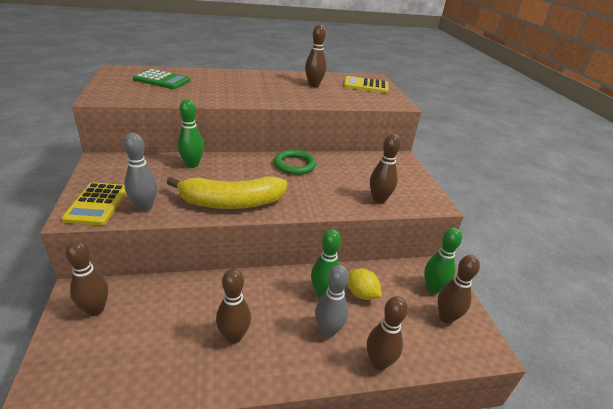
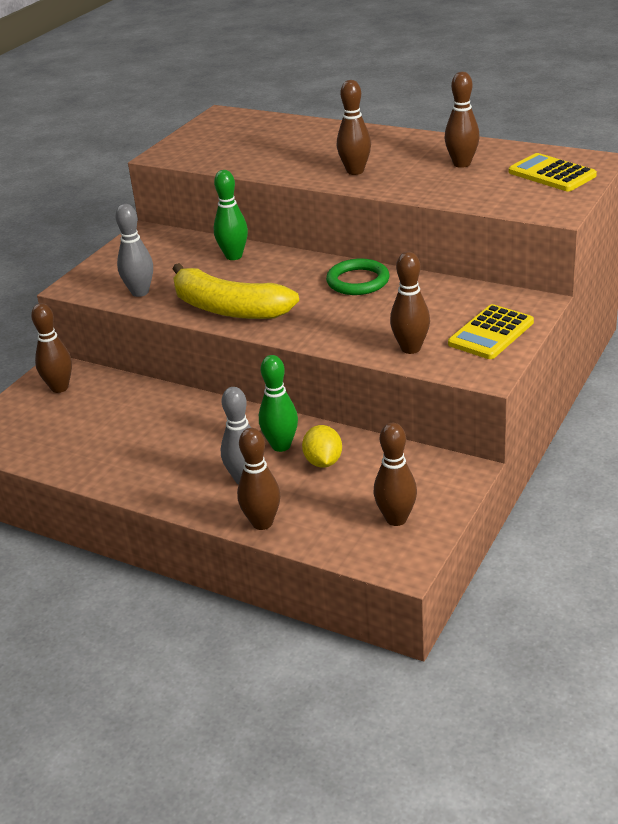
camera: 45 degrees right, 0 degrees up
yellow calculator [62,182,126,225] -> yellow calculator moved to [448,304,534,359]
green calculator [133,69,191,89] -> none
brown bowling pin [216,268,251,344] -> brown bowling pin moved to [337,80,371,175]
green bowling pin [424,228,462,294] -> none

